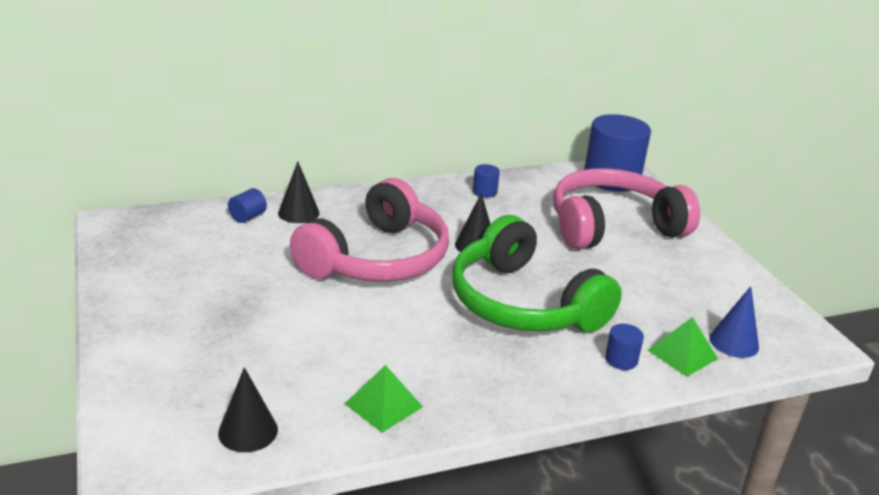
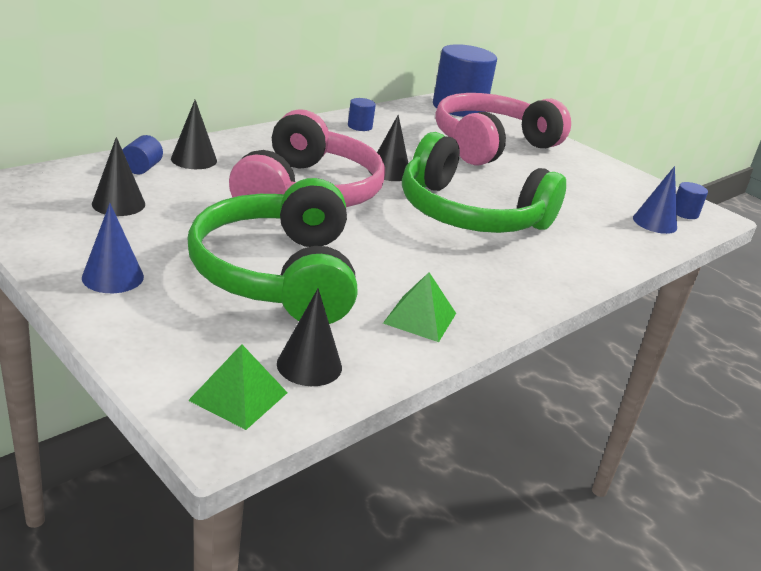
camera: 25 degrees left, 0 degrees up
blue cylinder [605,324,644,370] -> blue cylinder moved to [676,182,708,219]
green pyramid [648,317,718,377] -> green pyramid moved to [188,344,288,430]
none -> blue cone [82,203,144,293]
none -> black cone [92,137,145,216]
none -> green headphones [187,178,357,324]

